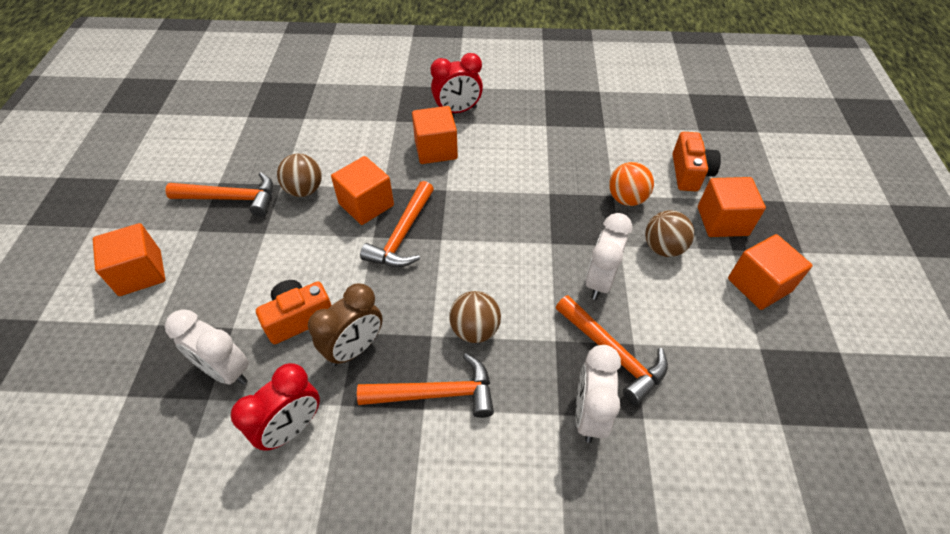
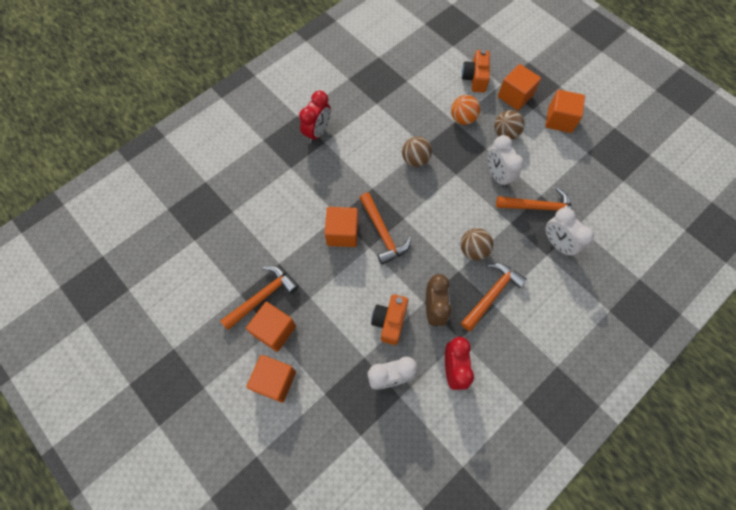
camera: 45 degrees left, 15 degrees up
brown ball [277,153,322,197] -> brown ball moved to [402,136,432,167]
orange cube [412,106,458,164] -> orange cube moved to [246,302,296,352]
orange camera [673,132,721,191] -> orange camera turned 135 degrees counterclockwise [462,50,490,93]

